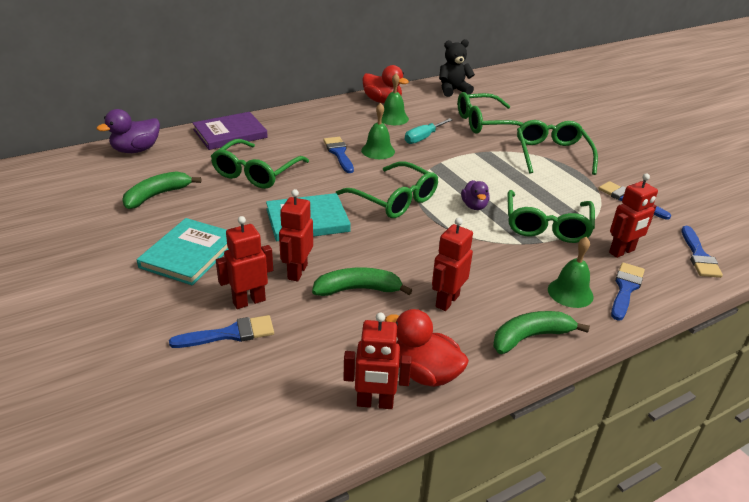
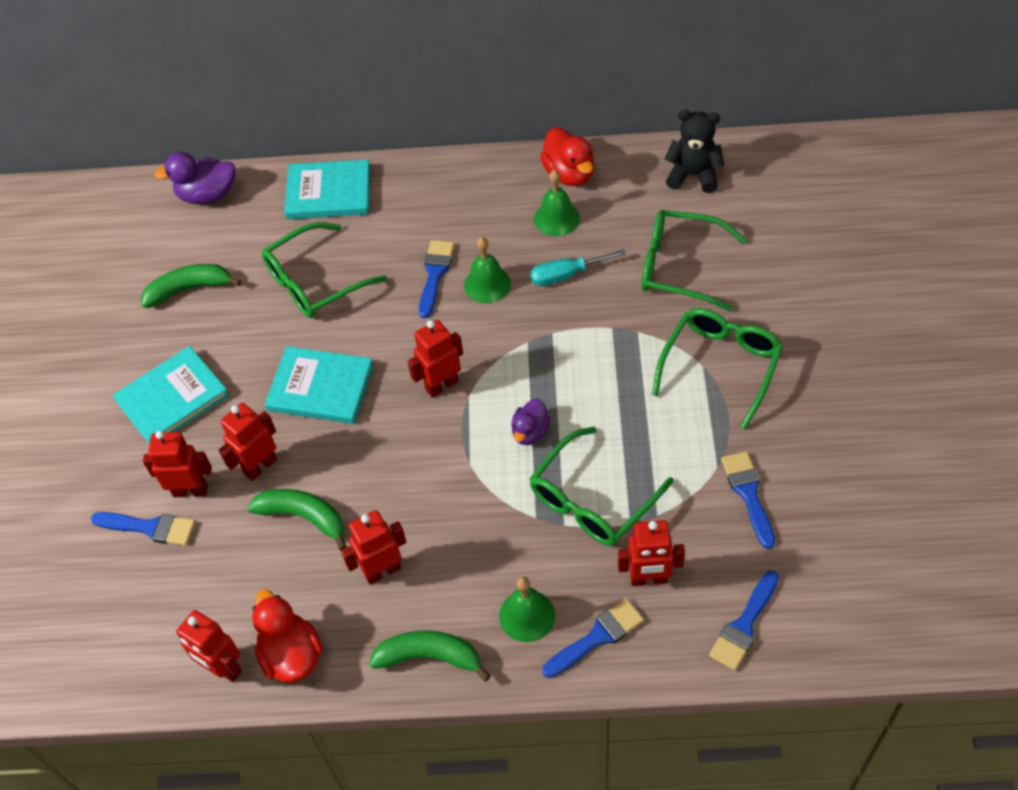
camera: 35 degrees right, 20 degrees up
purple book [193,112,268,150] -> turquoise book [284,159,371,219]
green glasses [336,161,438,218] -> red robot [407,320,463,398]

